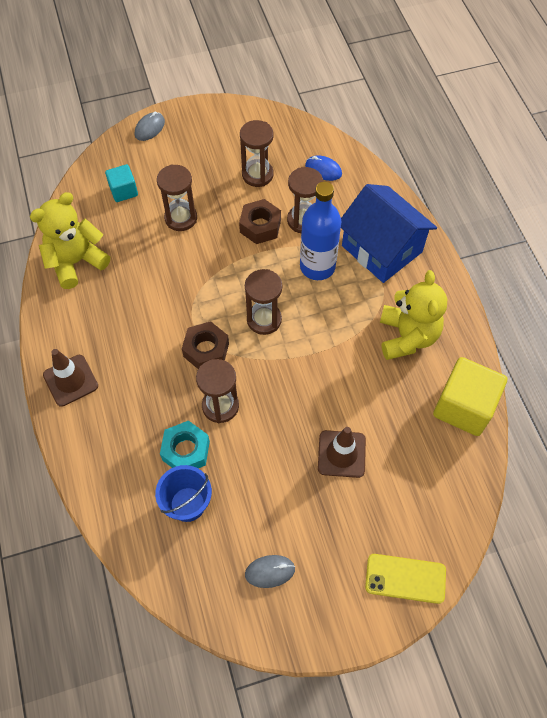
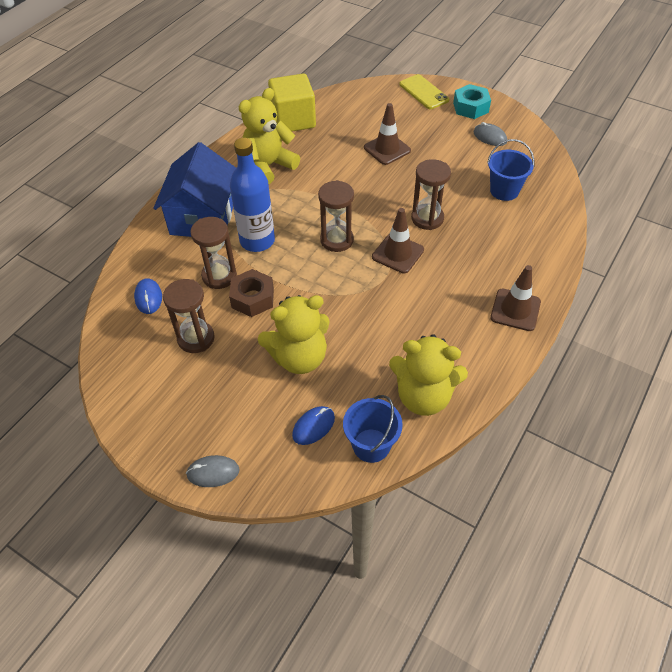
camera: 130 degrees left, 10 degrees down
turquoise cube [105,164,138,202] -> blue mouse [292,406,335,445]
brown hourglass [157,164,197,231] -> yellow teddy bear [258,295,330,374]
turquoise nut [160,421,210,468] -> turquoise nut moved to [453,84,491,119]
brown nut [182,321,229,369] -> brown traffic cone [372,208,424,273]
none -> blue bucket [343,395,403,463]

